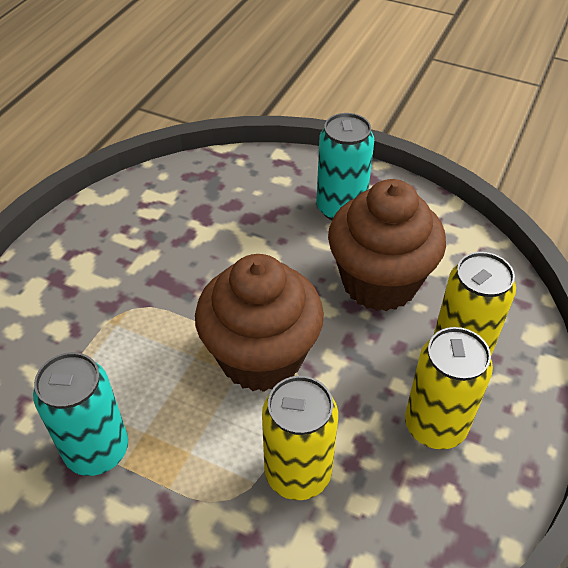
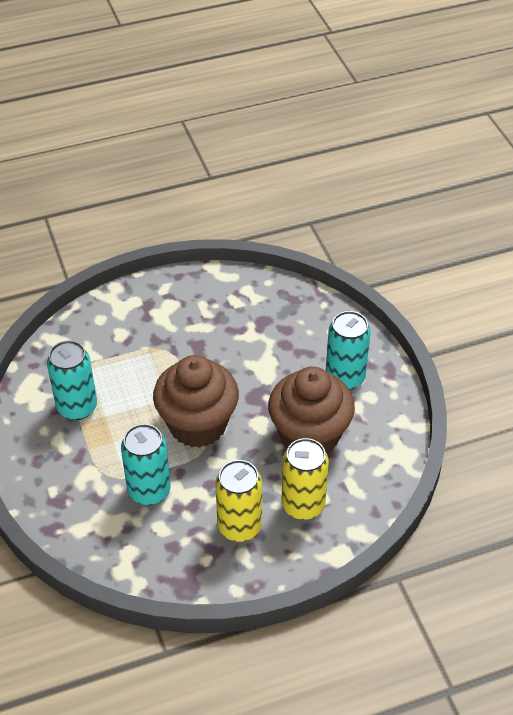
camera: 45 degrees right, 0 degrees up
yellow can [262,376,338,500] -> turquoise can [121,424,171,505]

